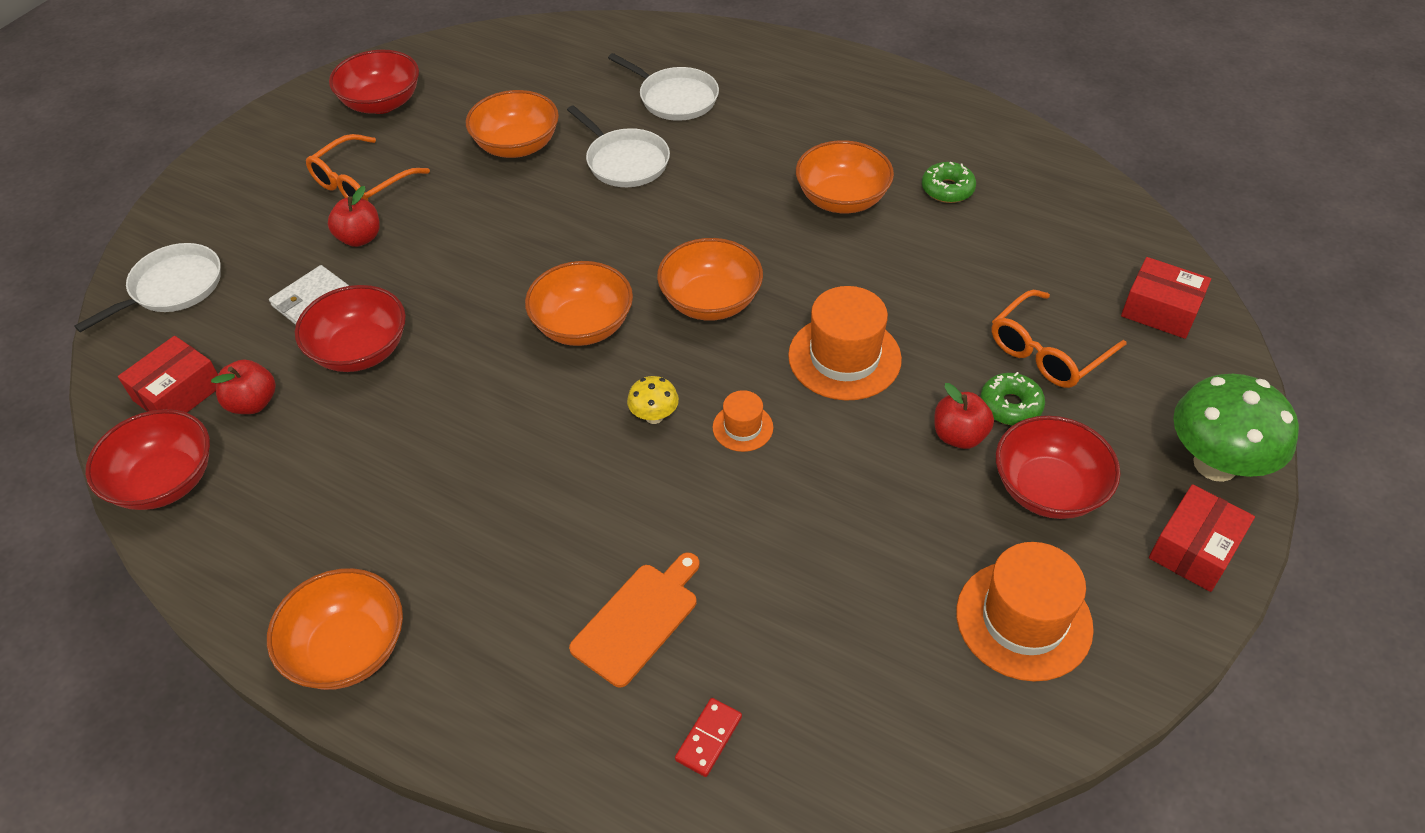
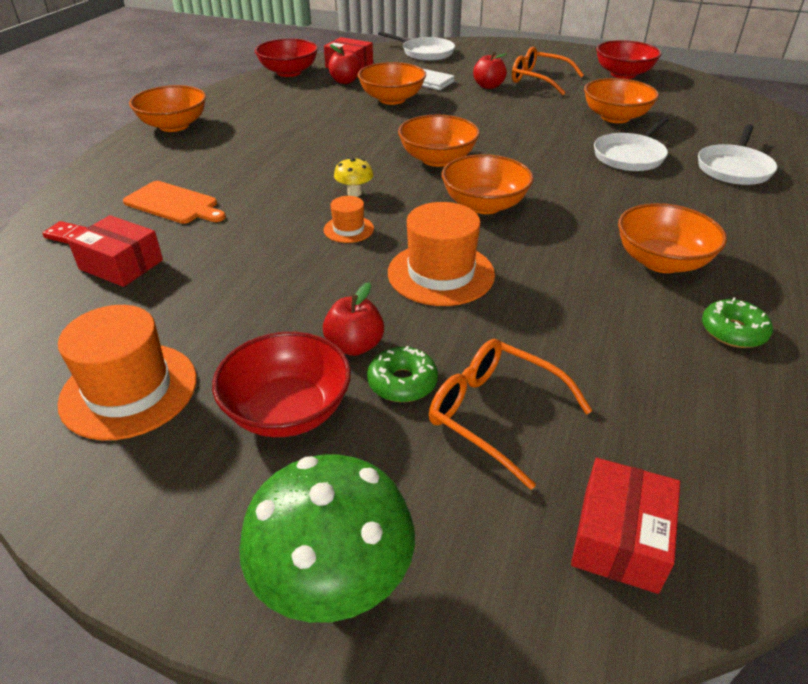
camera: 80 degrees right, 10 degrees down
red bowl [295,285,406,372] -> orange bowl [358,62,426,105]
red box [1149,484,1255,592] -> red box moved to [67,215,163,287]

